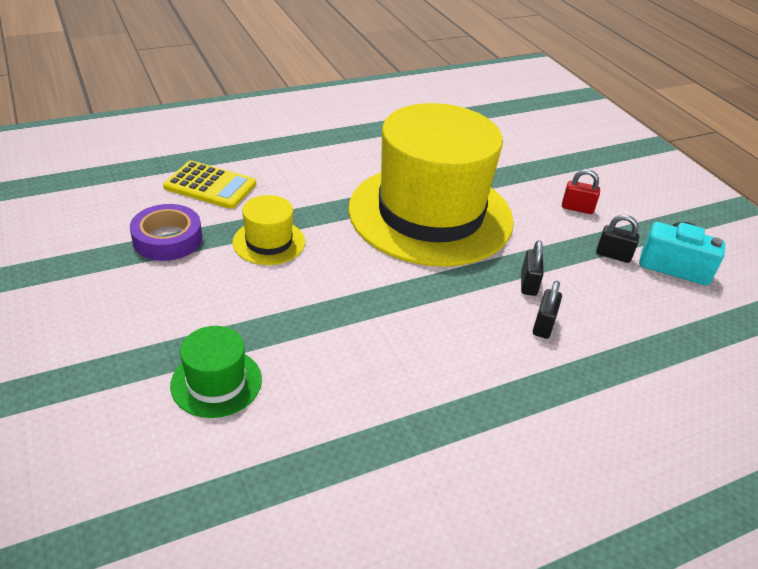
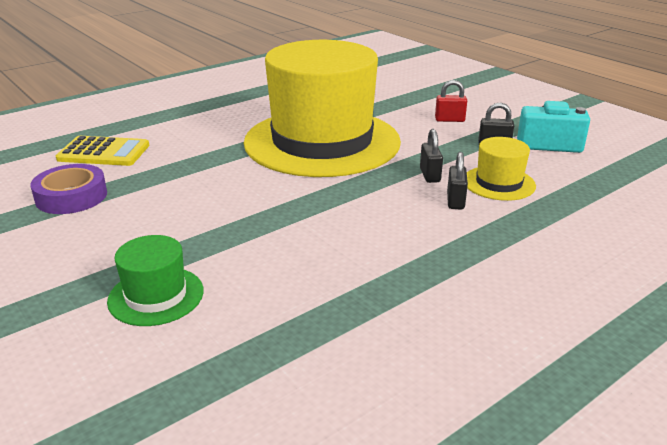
camera: 10 degrees left, 10 degrees down
yellow hat [232,195,305,265] -> yellow hat moved to [467,137,536,201]

